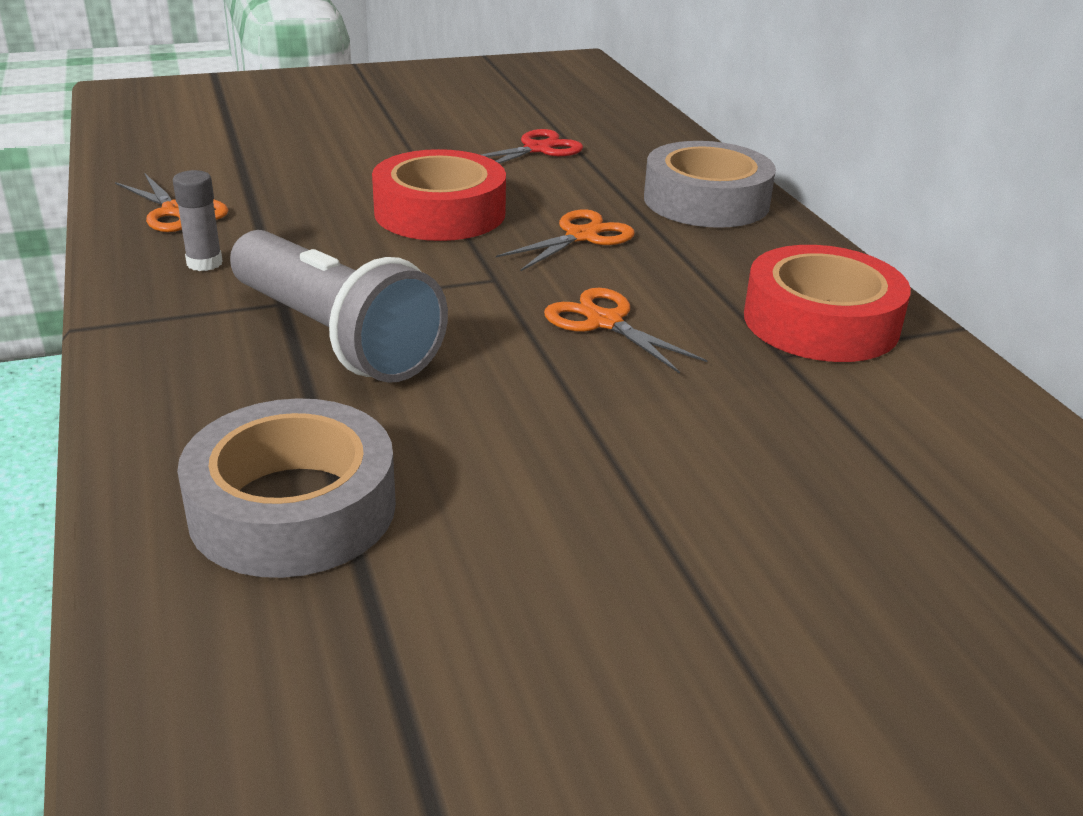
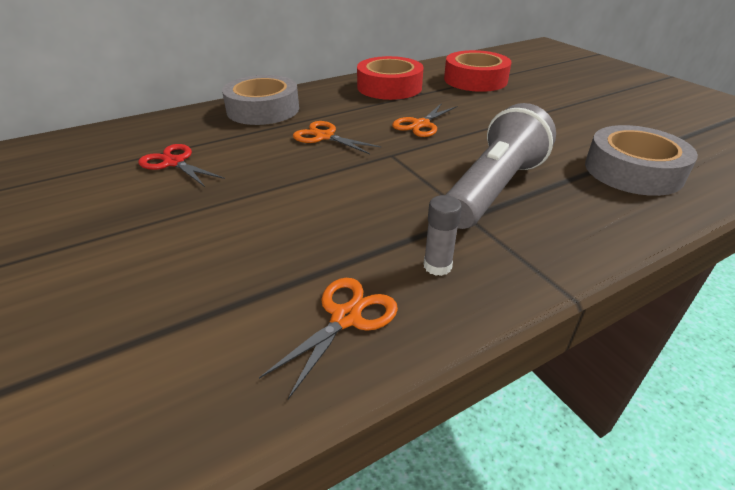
camera: 100 degrees left, 5 degrees up
red tape [372,149,506,241] -> red tape moved to [444,50,511,92]

